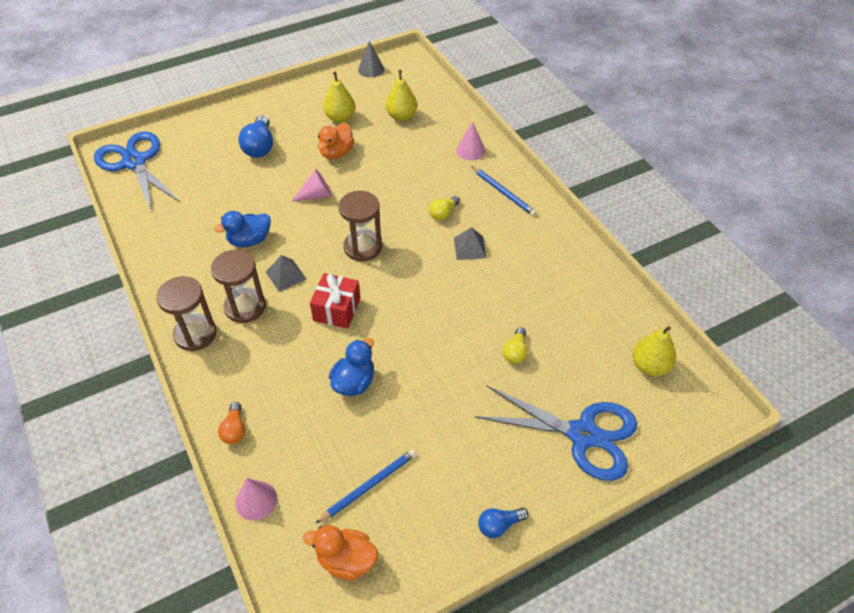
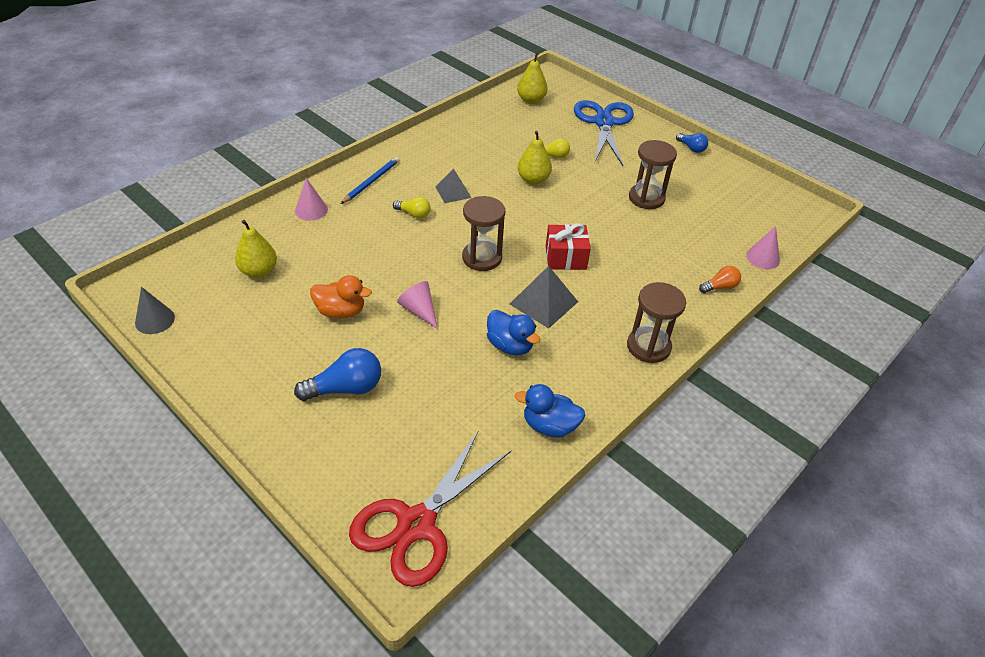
camera: 110 degrees left, 5 degrees down
blue scissors [94,131,181,213] -> red scissors [349,430,511,587]
brown hourglass [211,250,266,323] -> brown hourglass moved to [629,140,677,209]
grey pyramid [266,255,306,292] -> grey pyramid [510,266,578,328], size x1.52
orange duck [303,525,378,580] -> none
blue pencil [315,449,416,524] -> none
yellow pear [323,72,355,123] -> yellow pear moved to [517,131,552,185]
blue duck [329,338,374,396] -> blue duck moved to [515,384,585,438]

